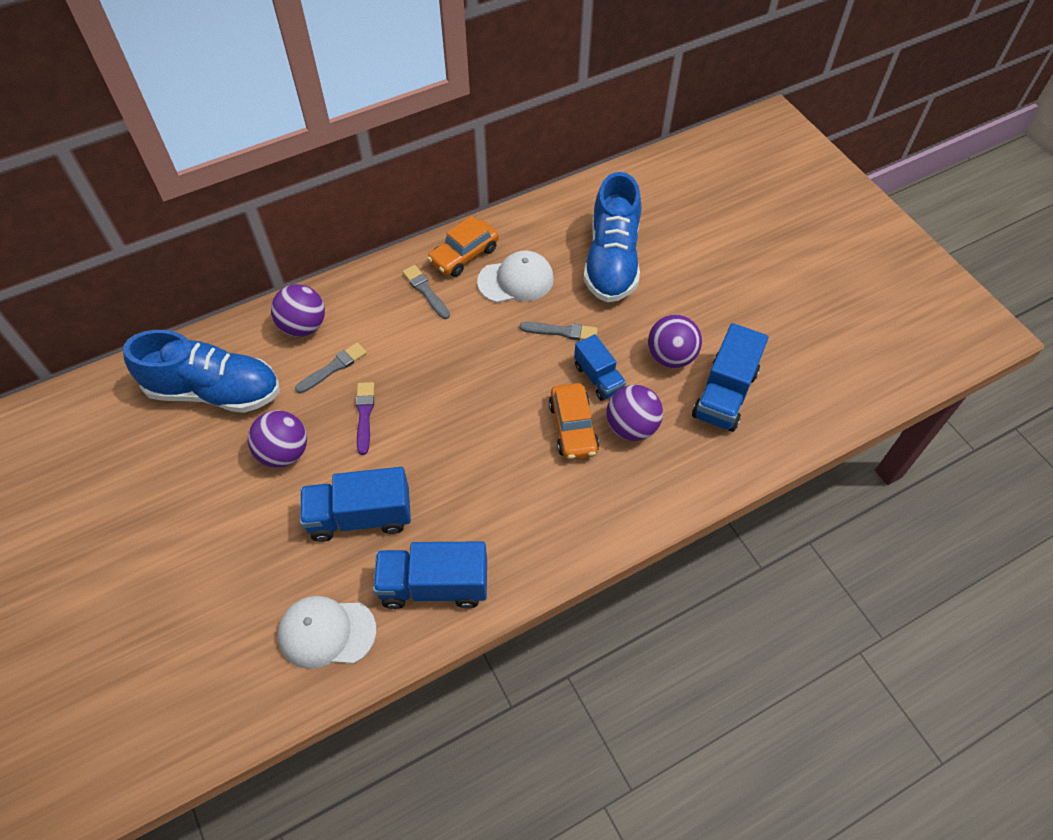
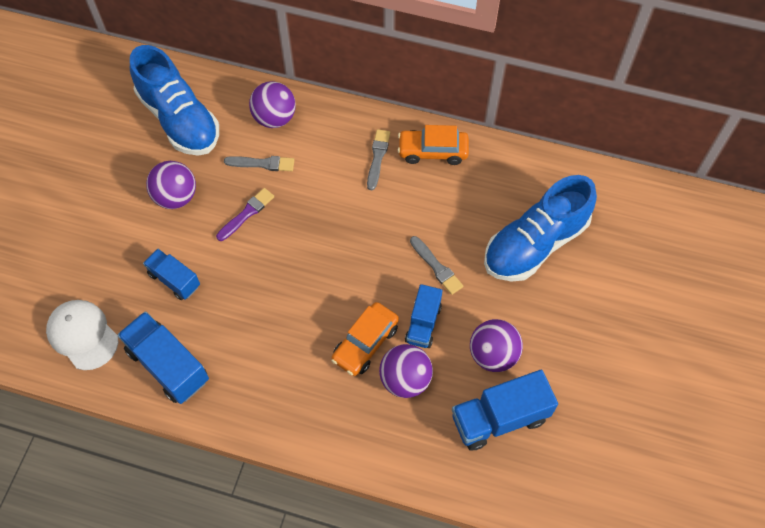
camera: 45 degrees right, 5 degrees up
blue truck [300,467,411,542] -> blue truck [143,249,200,300], size x0.63
white cap [477,250,554,303] -> none

